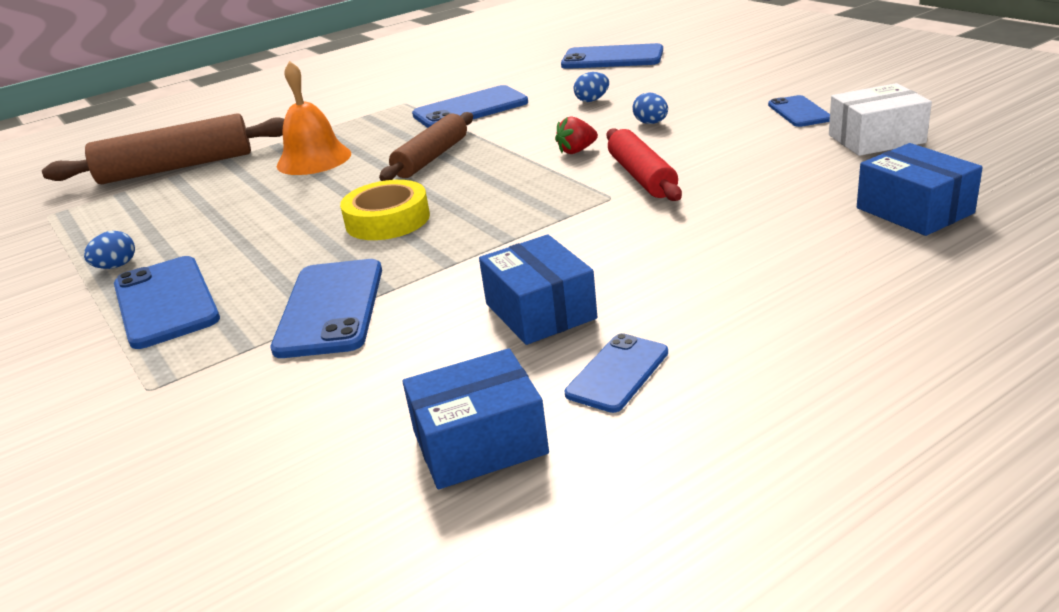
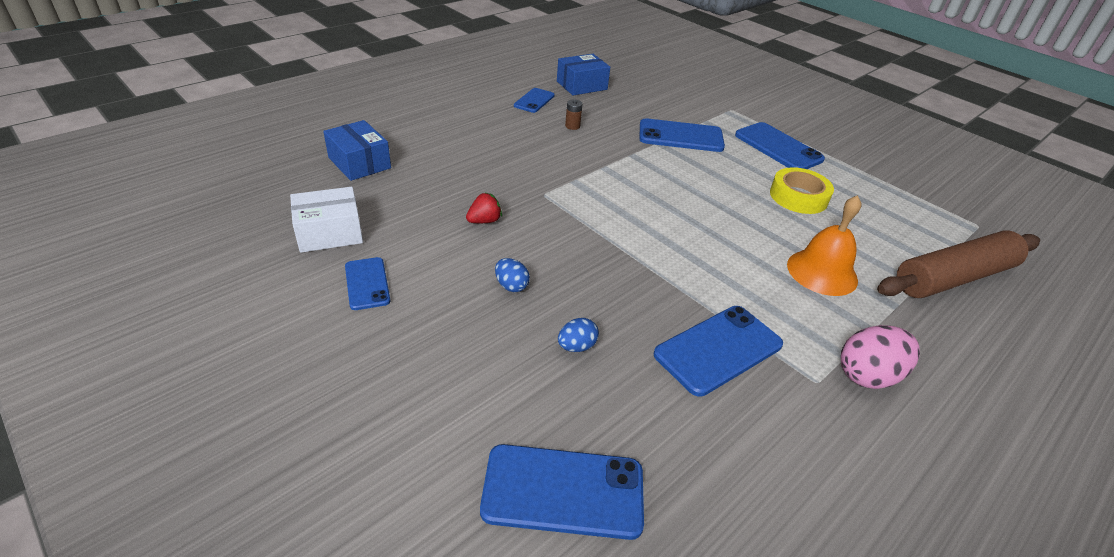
camera: 165 degrees right, 10 degrees up
blue egg [84,231,135,269] -> none
blue phone [271,259,382,358] -> blue phone turned 75 degrees counterclockwise [640,118,725,152]
yellow tape [340,180,430,240] -> yellow tape moved to [770,167,834,214]
brown rolling pin [379,112,473,181] -> none
blue box [479,234,597,345] -> brown battery [565,99,583,130]
red strawberry [555,117,598,154] -> red strawberry moved to [466,192,502,223]
red rolling pin [606,128,682,201] -> none
none -> pink egg [841,325,920,389]

